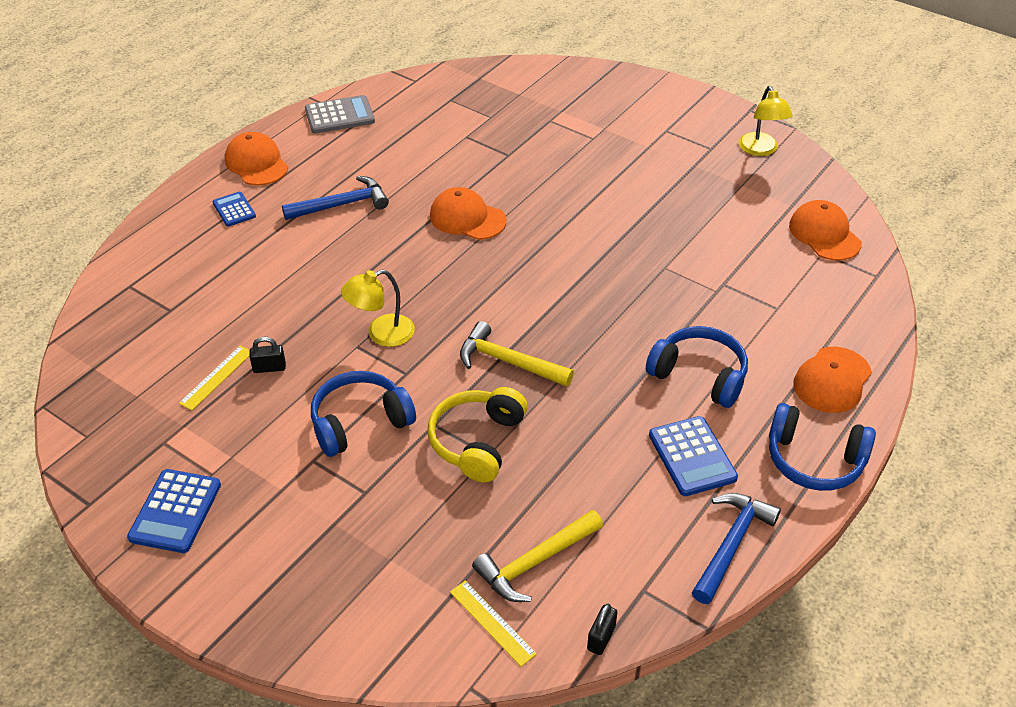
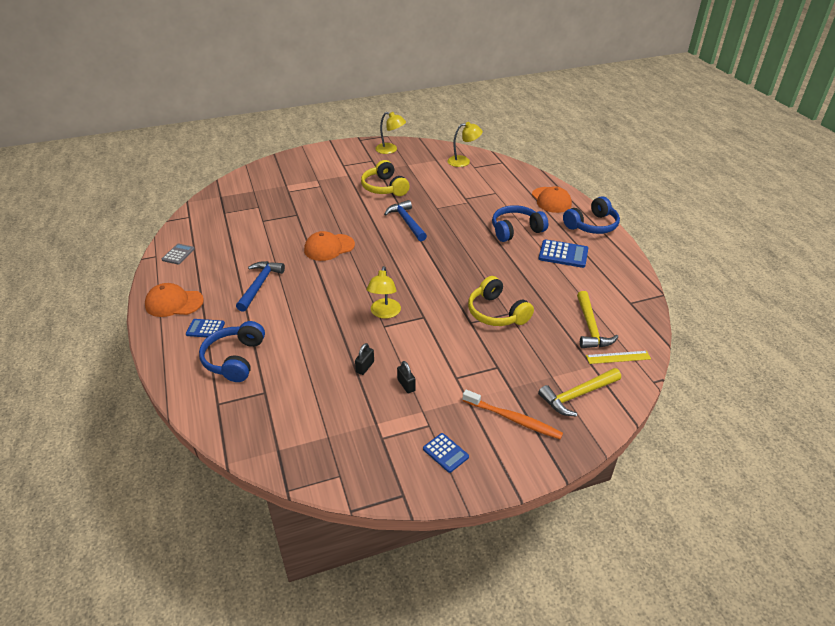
camera: 55 degrees left, 5 degrees down
blue calculator [127,469,221,553] -> blue calculator [423,433,469,473], size x0.62
yellow ruler [179,345,250,410] -> none
grey calculator [305,95,375,134] -> grey calculator [162,243,195,265], size x0.62
blue headphones [311,371,416,457] -> blue headphones moved to [199,321,265,382]
yellow hammer [460,321,574,387] -> yellow hammer moved to [538,368,621,416]
black padlock [587,604,617,655] -> black padlock moved to [397,361,416,393]
blue hammer [692,493,781,604] -> blue hammer moved to [384,200,427,241]
orange cap [789,200,862,260] -> yellow lamp [447,122,483,167]
none -> yellow headphones [361,160,410,196]
none -> orange toothbrush [462,390,563,439]

